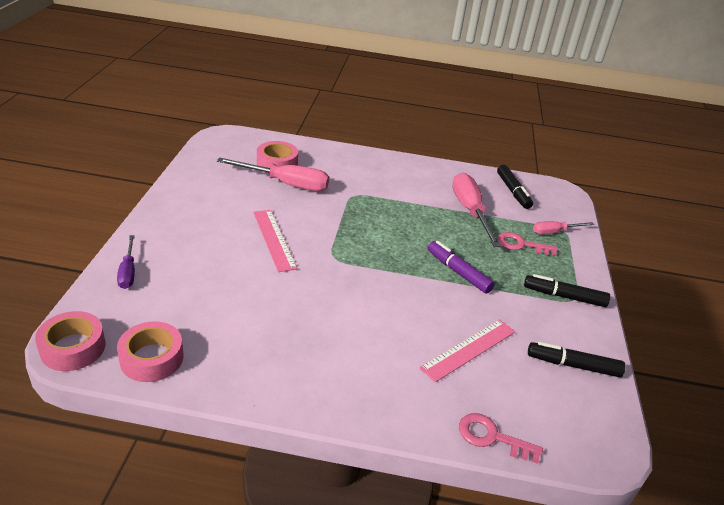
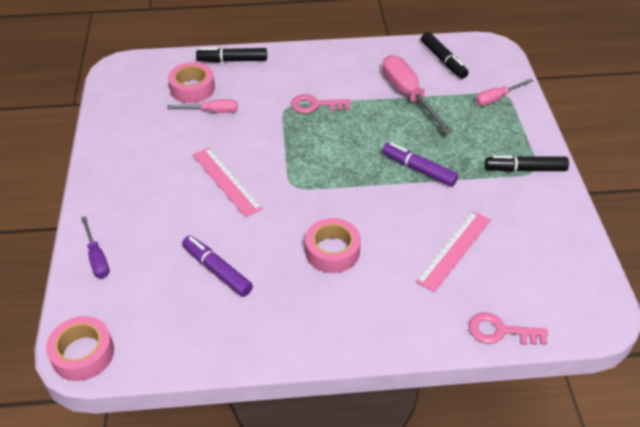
camera: 10 degrees left, 10 degrees up
pink tape [117,321,184,382] -> pink tape moved to [305,218,361,273]
pink screwdriver [217,158,329,191] -> pink screwdriver [167,99,238,113], size x0.56
pink key [497,232,557,256] -> pink key moved to [291,94,351,114]
black marker [528,342,625,377] -> black marker moved to [196,48,267,62]
none -> purple marker [182,235,253,297]

